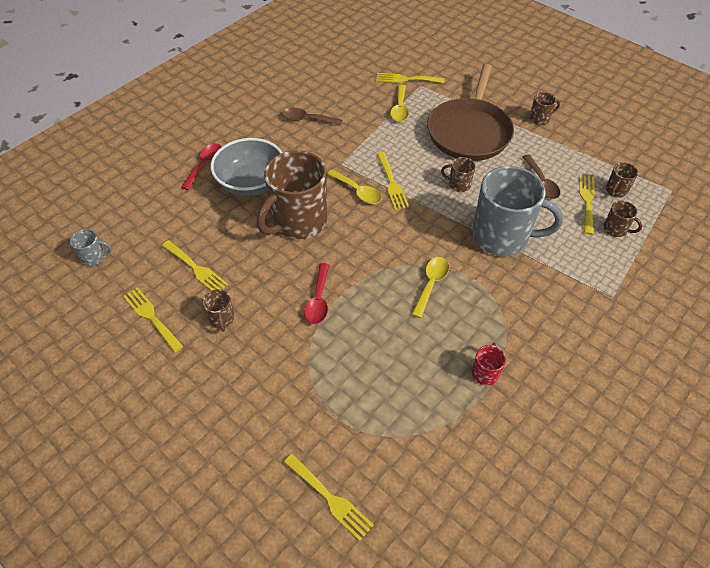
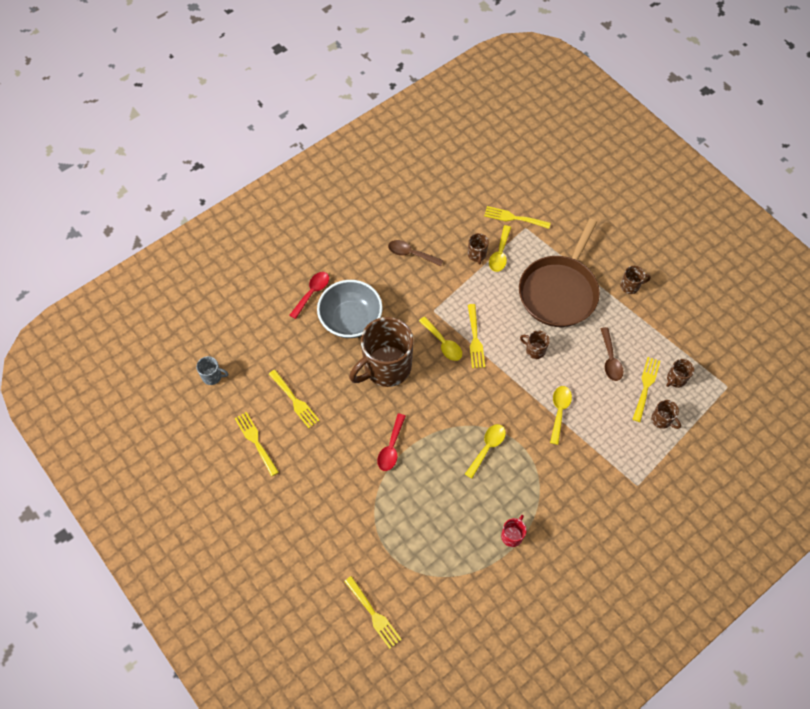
camera: 10 degrees right, 10 degrees up
brown mug [202,289,235,332] -> brown mug moved to [468,233,489,265]
grey mug [472,166,563,256] -> yellow spoon [550,386,572,445]

